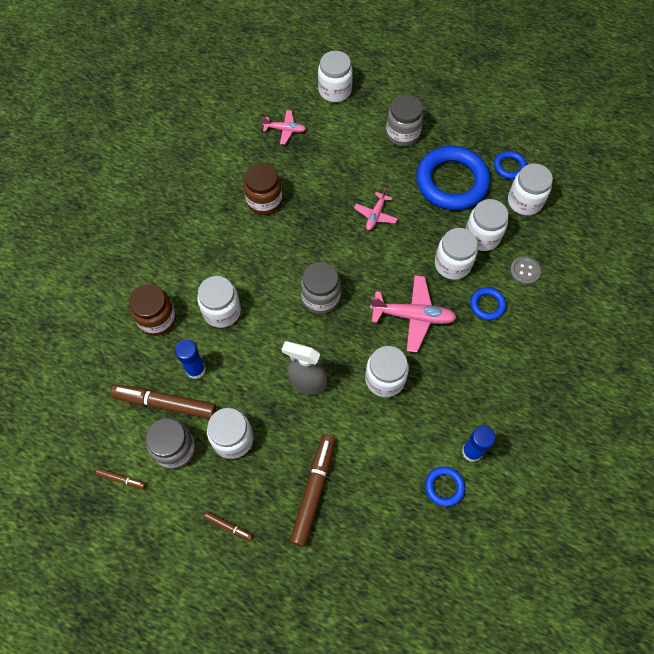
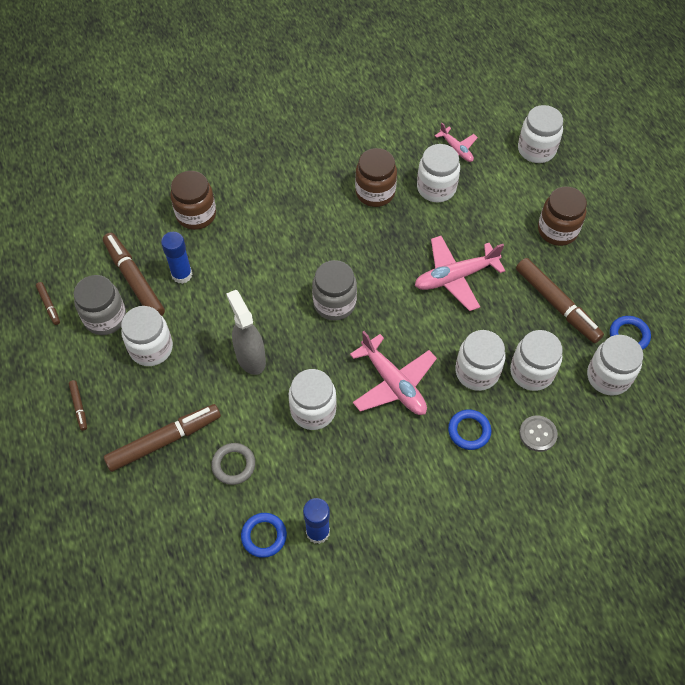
camera: 45 degrees right, 5 degrees down
white jar [197,276,241,328] -> white jar moved to [417,144,460,202]
pink plane [354,188,398,230] -> pink plane [415,236,505,311], size x1.74
grey jar [386,95,424,147] -> brown jar [538,186,587,246]
blue ring [416,146,490,210] -> brown marker [516,258,604,343]
none -> grey ring [211,443,255,485]

